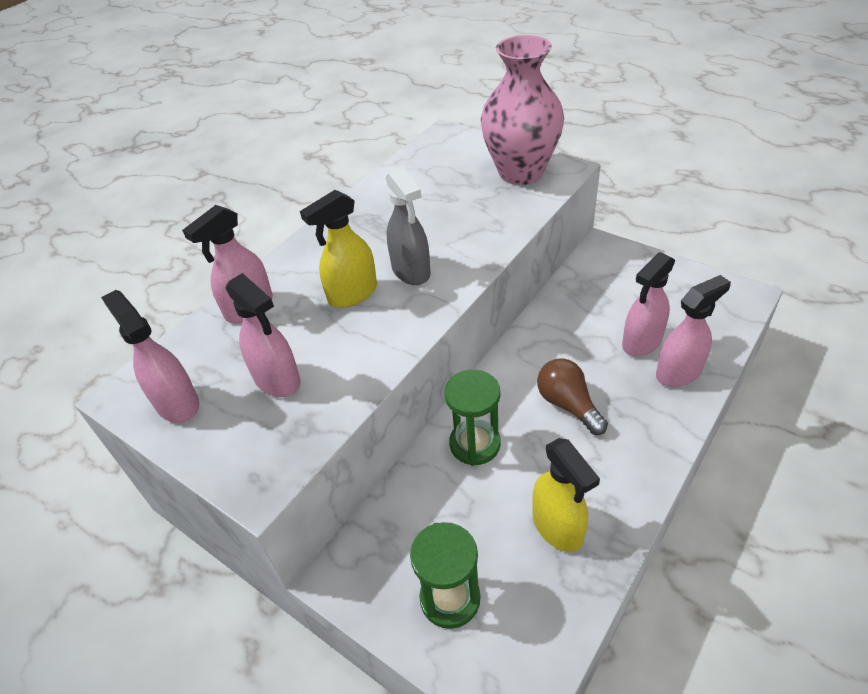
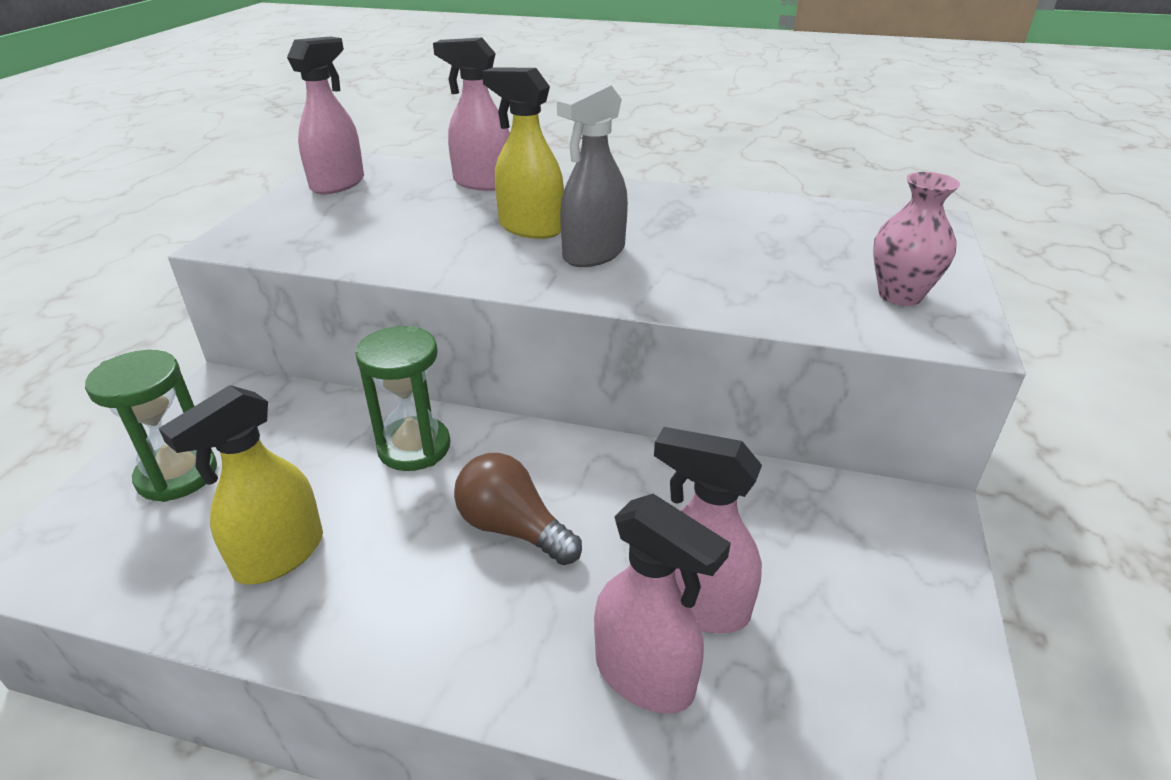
camera: 65 degrees right, 10 degrees down
pink spray bottle [226,273,301,397] -> none
pink vase [480,35,564,185] -> pink vase [873,172,960,306], size x0.53
brown light bulb [537,358,608,435] -> brown light bulb turned 90 degrees counterclockwise [454,453,582,565]

